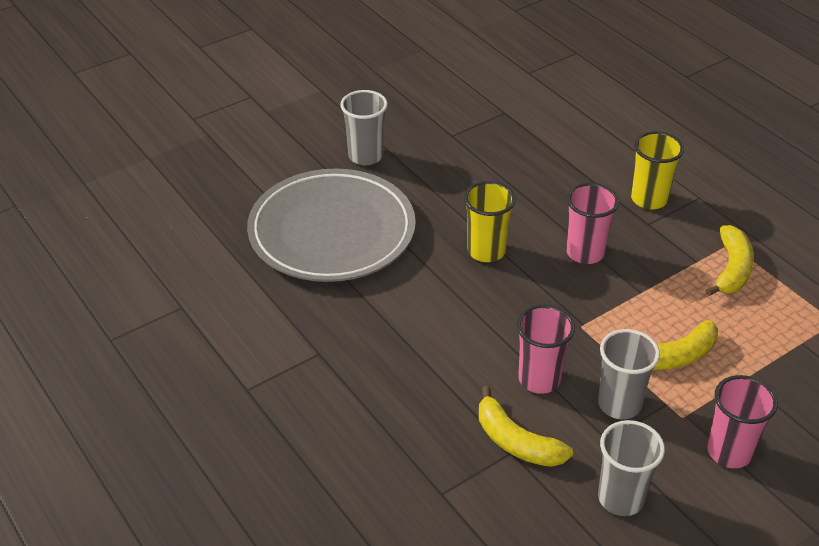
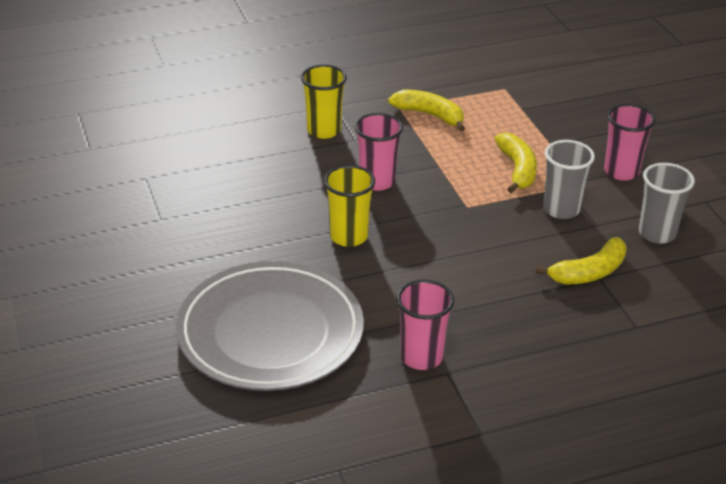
camera: 75 degrees left, 5 degrees down
grey cup [340,90,388,165] -> none
pink cup [517,305,575,394] -> pink cup moved to [396,280,454,370]

